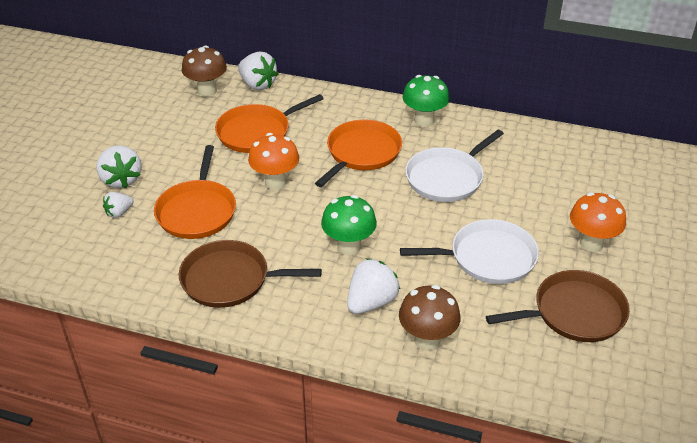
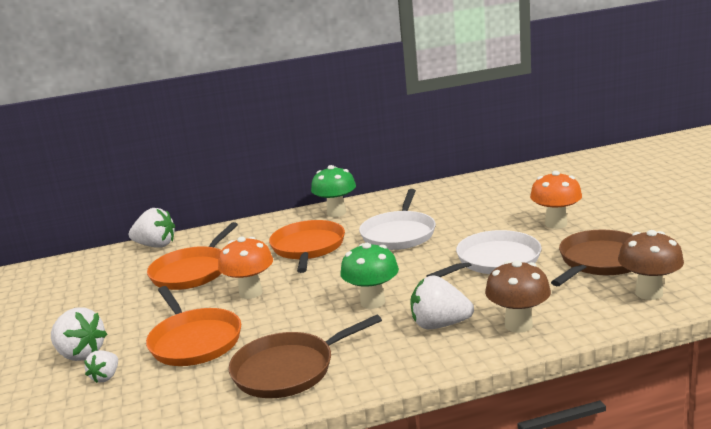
camera: 30 degrees left, 20 degrees down
brown mushroom [182,46,227,97] -> brown mushroom moved to [618,230,684,300]
white strawberry [347,258,400,314] -> white strawberry turned 90 degrees counterclockwise [410,275,474,329]

